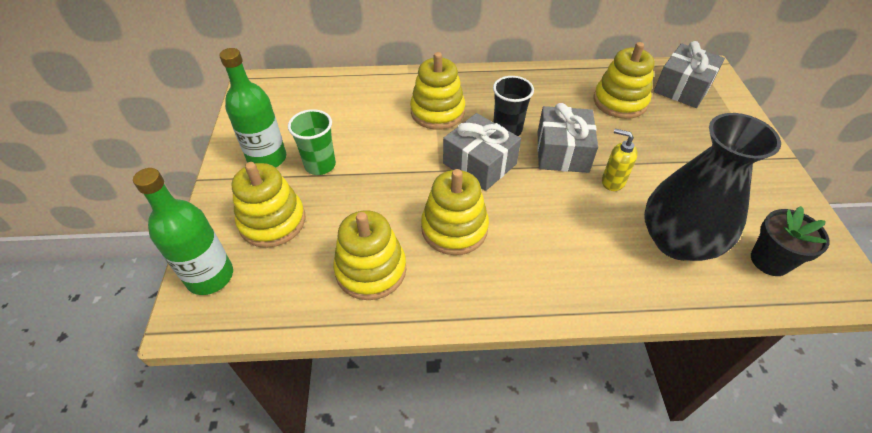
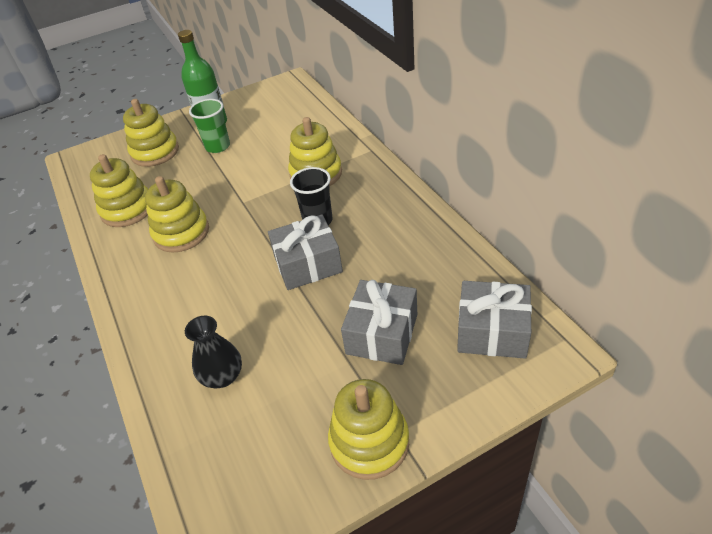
camera: 70 degrees right, 5 degrees down
green bottle [133,168,233,295] -> none
grey gift [443,113,521,191] -> grey gift moved to [341,280,417,365]
yellow stacking toy [594,42,655,119] -> yellow stacking toy moved to [328,379,409,480]
yellow soap dispenser [602,129,638,191] -> none
black vase [644,113,781,261] -> black vase [185,316,242,388], size x0.53
black flower pot [751,206,830,276] -> none

